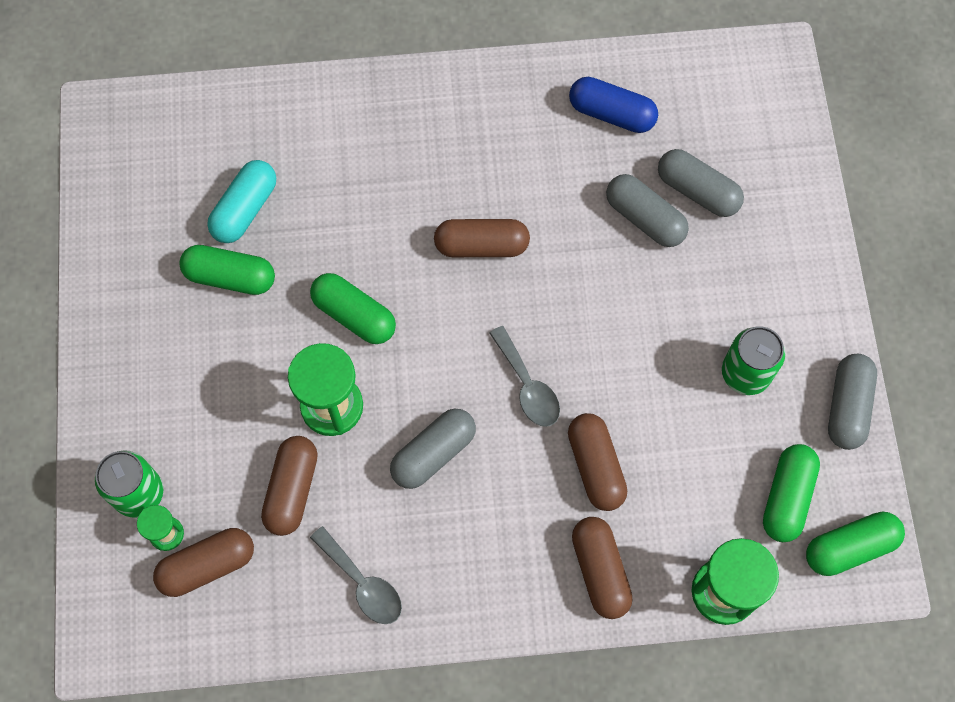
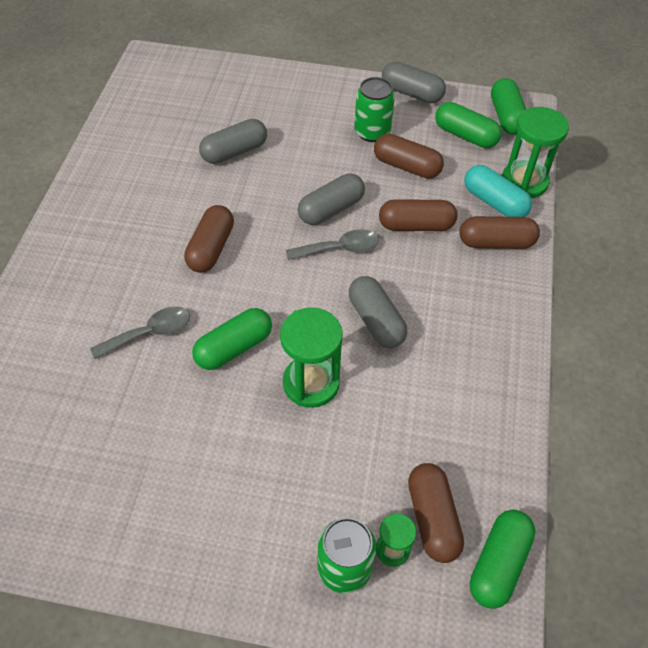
camera: 75 degrees left, 15 degrees down
green capsule [179,245,275,295] -> green capsule moved to [470,510,536,609]
turquoise capsule [207,160,276,243] -> turquoise capsule moved to [464,165,532,217]
brown capsule [261,436,318,536] -> brown capsule moved to [374,134,444,179]
grey spoon [310,526,402,624] -> grey spoon moved to [90,307,190,359]
blue capsule [569,77,658,133] -> none
grey capsule [658,149,744,217] -> grey capsule moved to [298,173,365,225]

